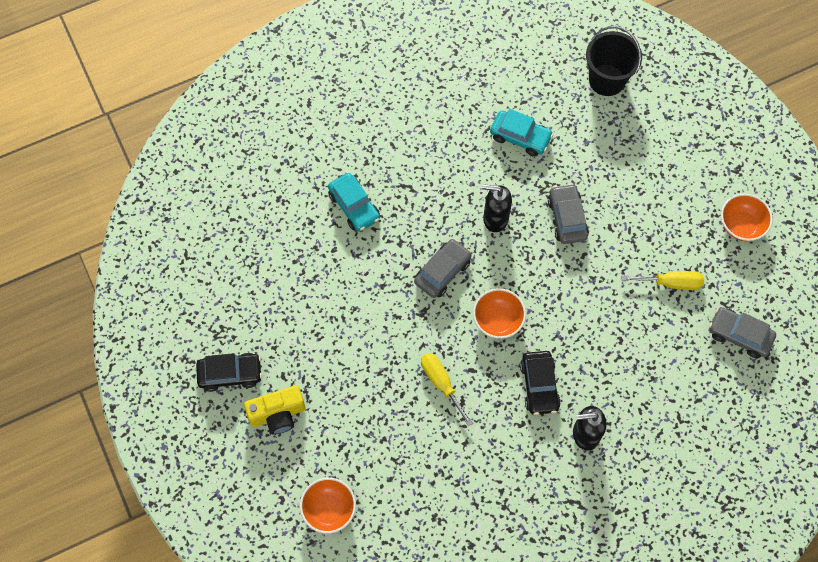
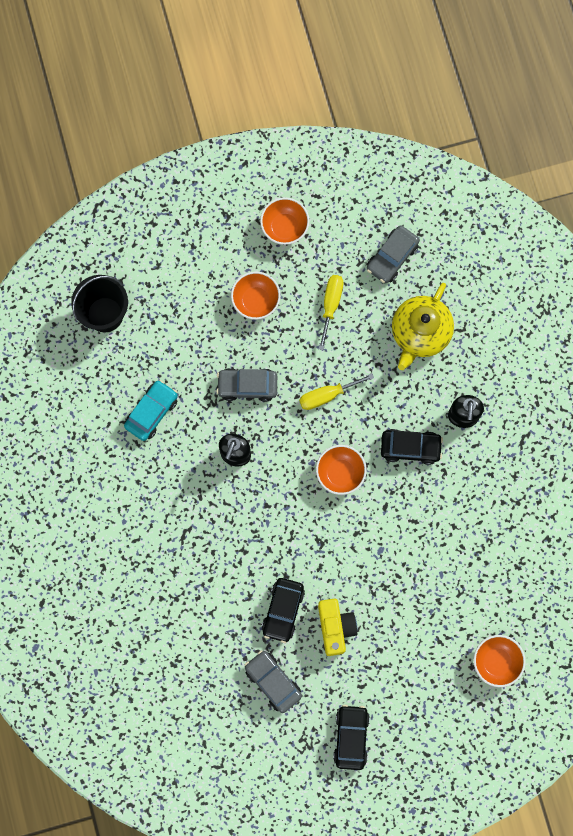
camera: 80 degrees left, 10 degrees up
yellow camera [244,385,305,434] -> yellow camera moved to [318,599,357,656]
turquoise car [328,173,380,232] -> none
grey car [414,239,472,298] -> grey car moved to [245,650,302,713]
yellow screwdriver [421,353,473,426] -> yellow screwdriver moved to [299,373,374,410]
none -> orange bowl [231,272,281,320]
none -> black car [262,578,305,643]
none -> yellow teapot [392,283,454,370]

